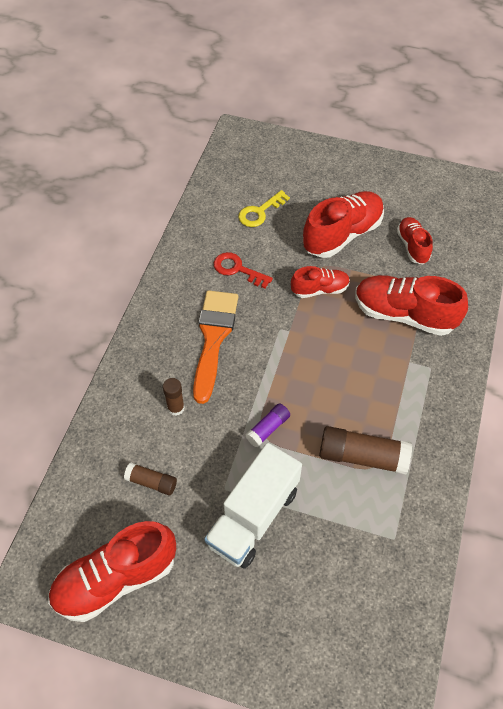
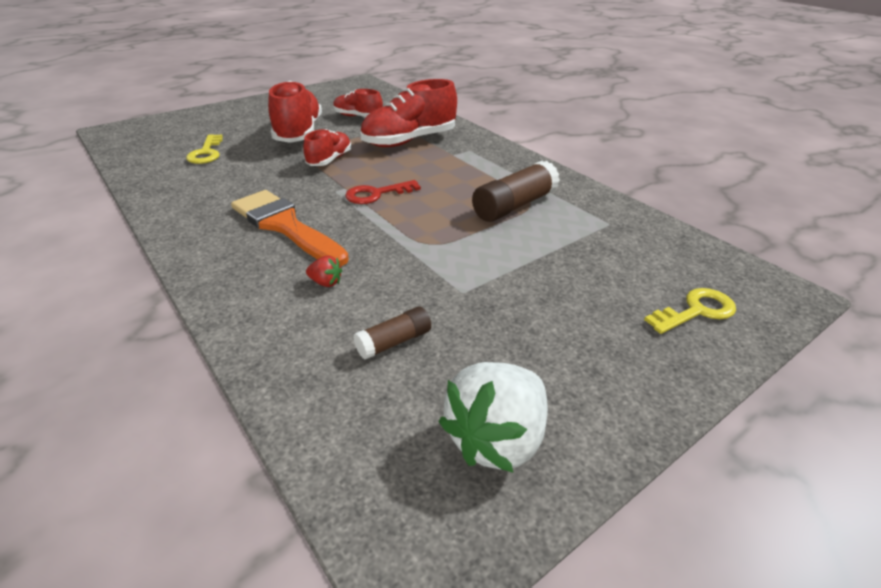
camera: 55 degrees left, 20 degrees down
red shoe [48,521,176,622] -> white strawberry [439,362,548,473]
brown glue stick [163,378,185,416] -> red strawberry [306,256,342,287]
white truck [204,443,302,569] -> none
red key [214,252,273,288] -> red key moved to [345,180,421,204]
purple glue stick [246,403,290,447] -> none
none -> yellow key [644,288,736,334]

